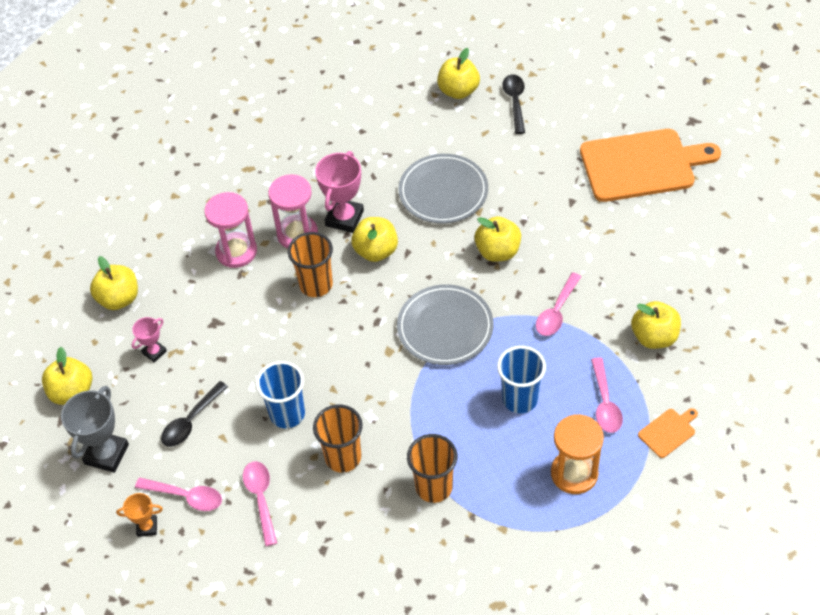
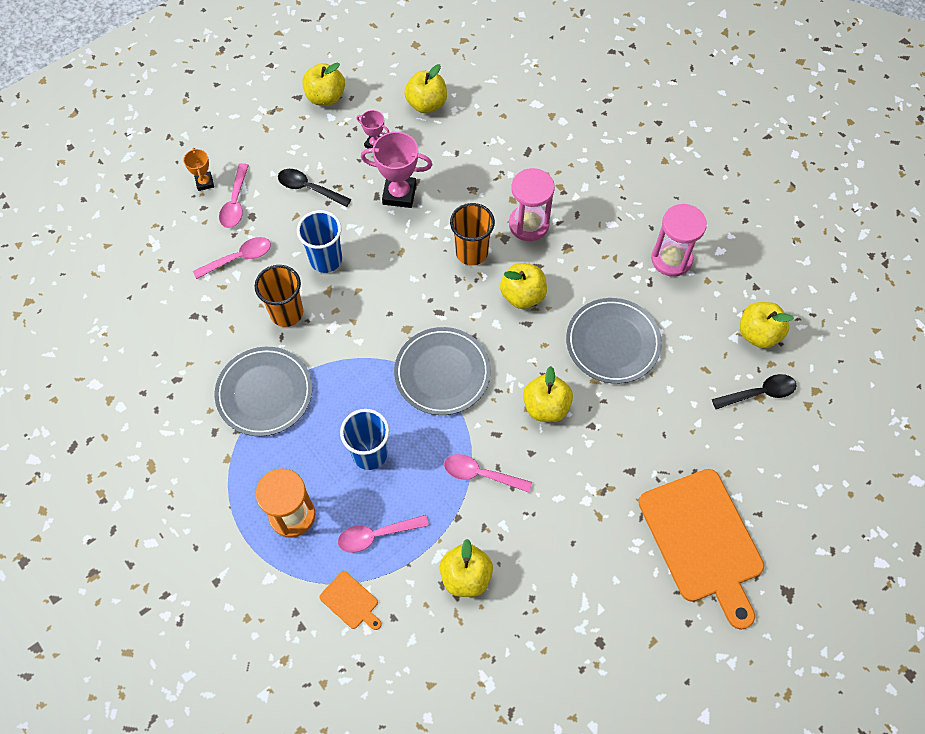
camera: 75 degrees right, 10 degrees up
grey trophy [61,386,129,473] -> none
pink hourglass [205,192,257,268] -> pink hourglass moved to [651,204,707,277]
pink trophy [315,151,364,233] -> pink trophy moved to [361,132,432,208]
orange cup [407,434,457,503] -> grey plate [215,347,312,436]

